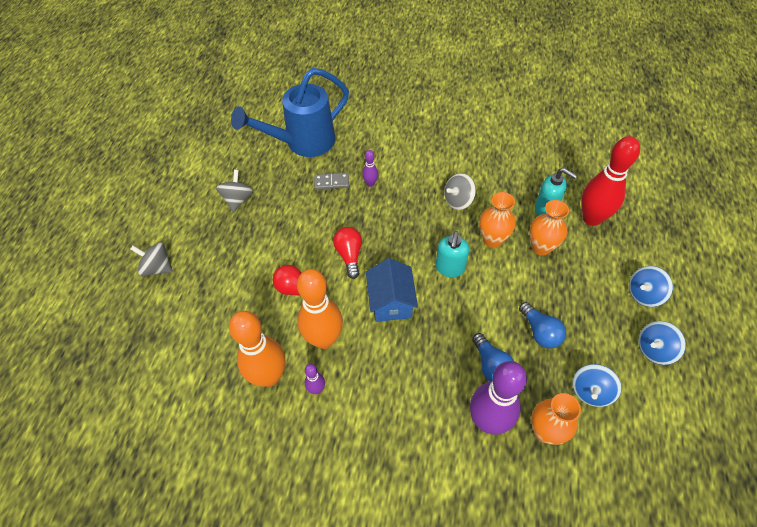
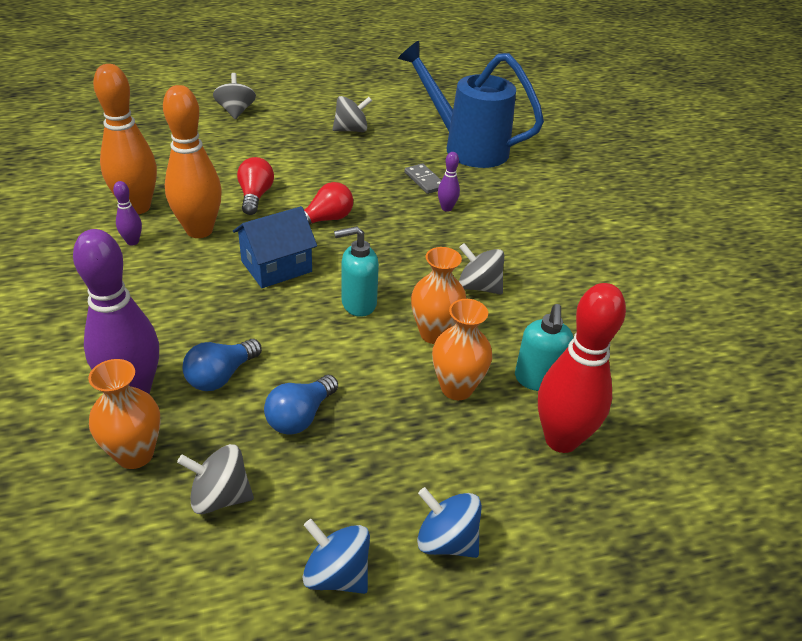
camera: 60 degrees right, 15 degrees down
blue spinning top [572,364,622,407] -> grey spinning top [177,444,254,514]

